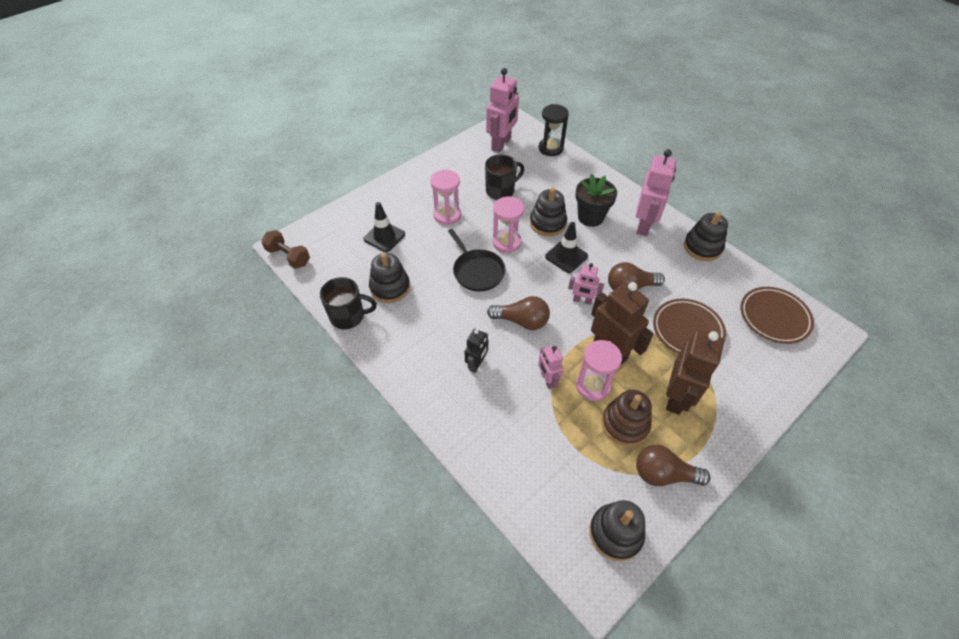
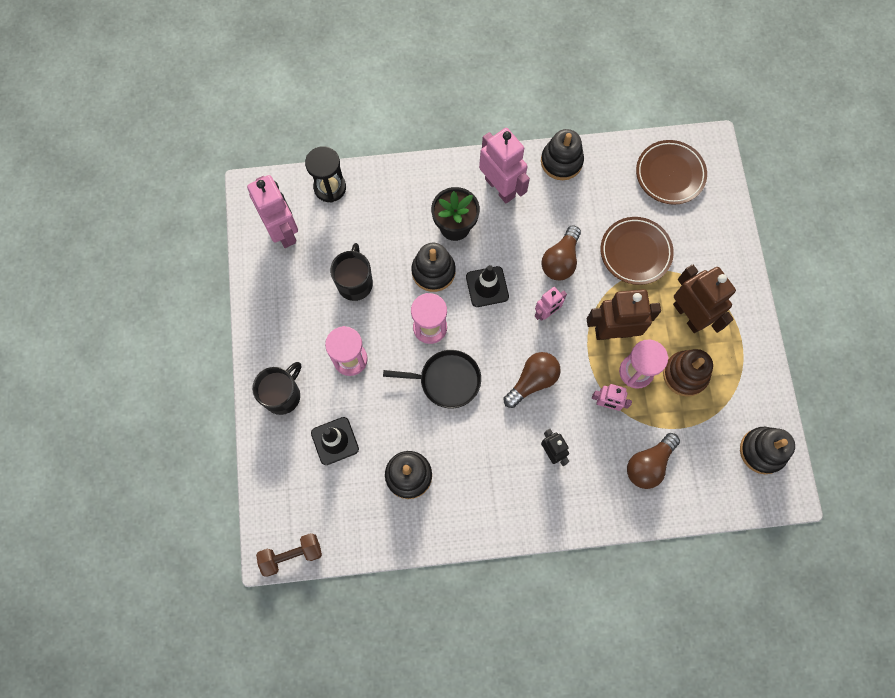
camera: 55 degrees left, 20 degrees up
black mug [320,277,377,329] -> black mug moved to [252,362,301,415]
brown light bulb [636,445,711,486] -> brown light bulb moved to [627,433,680,489]

